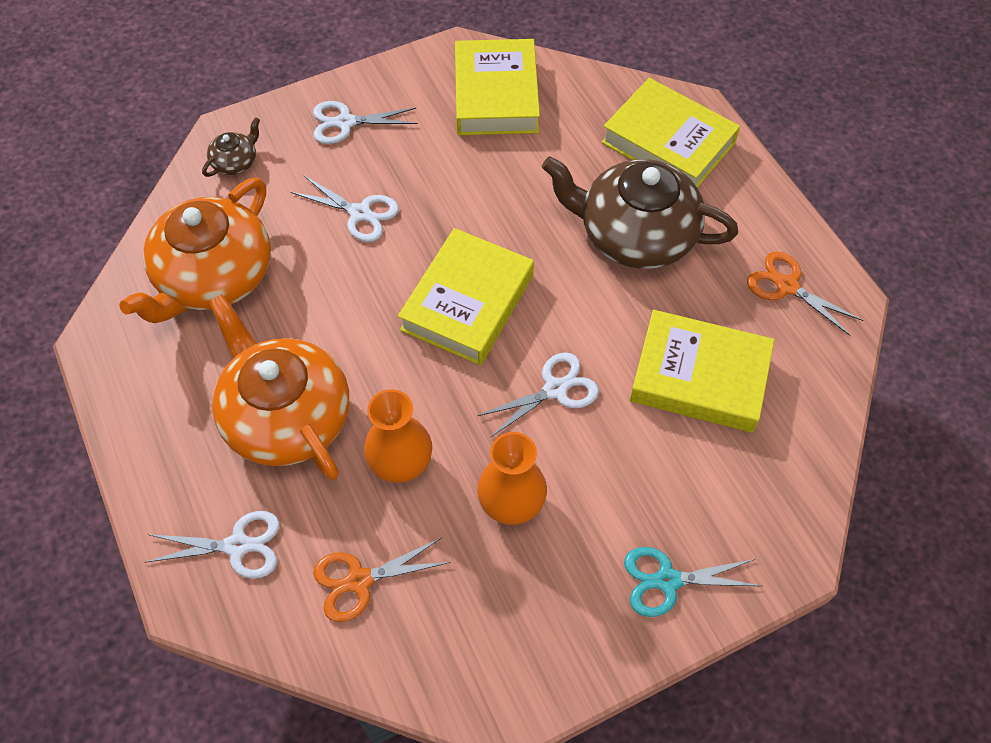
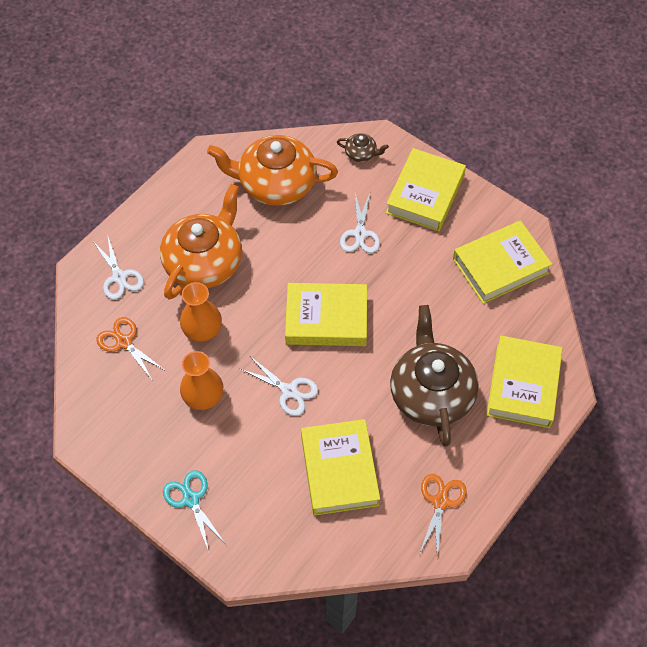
camera: 65 degrees right, 0 degrees up
white scissors [313,101,418,144] -> yellow book [386,148,466,231]

